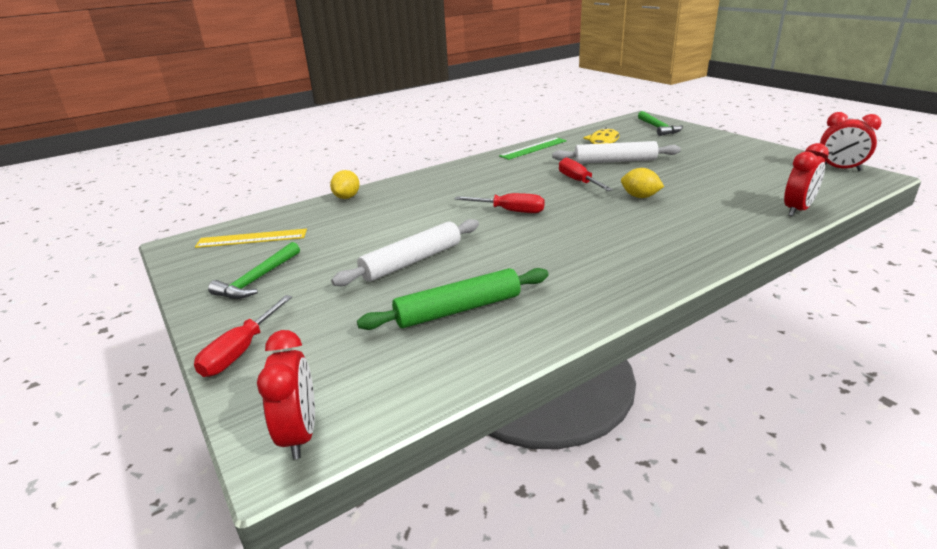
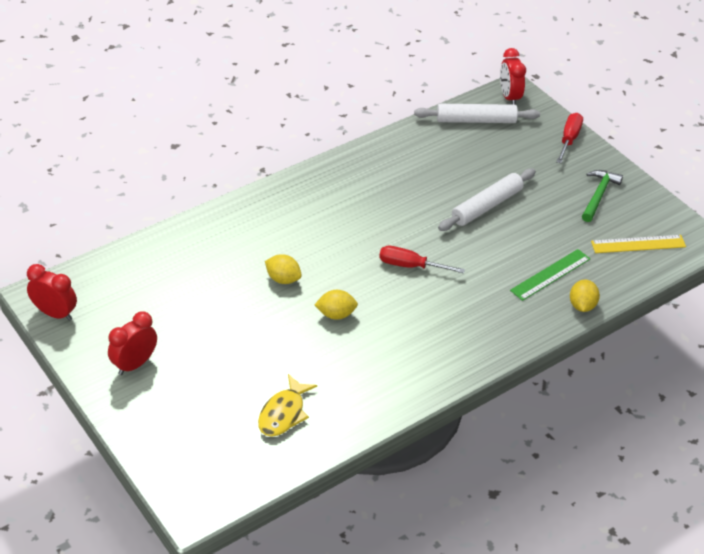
camera: 175 degrees right, 15 degrees up
green rolling pin [357,268,549,330] -> none
green ruler [499,137,567,160] -> green ruler moved to [510,249,590,301]
white rolling pin [552,141,681,164] -> white rolling pin moved to [414,104,540,123]
red screwdriver [559,157,613,191] -> yellow lemon [314,290,358,320]
green hammer [638,111,683,136] -> none
red clock [784,143,829,216] -> red clock moved to [108,311,157,375]

